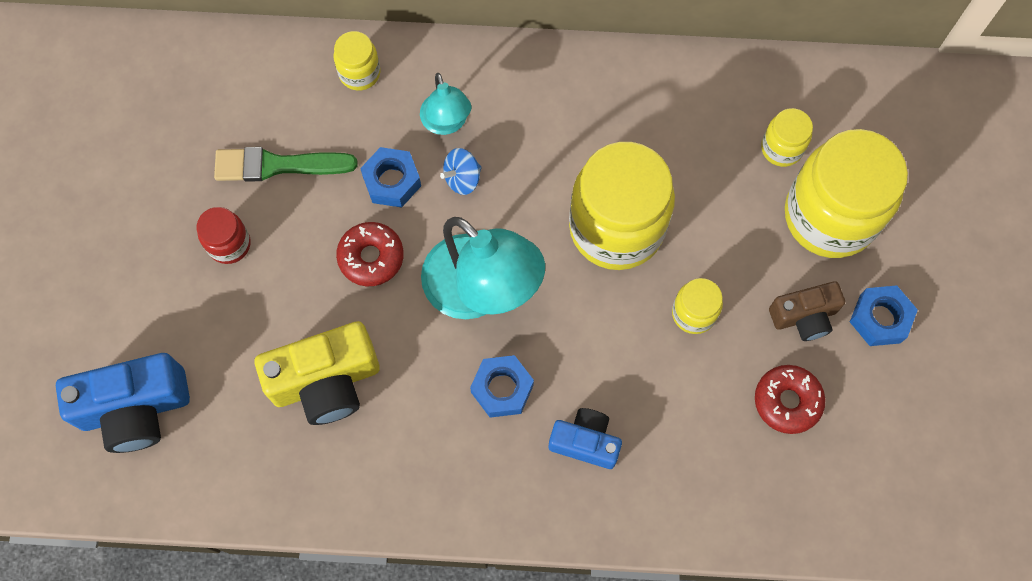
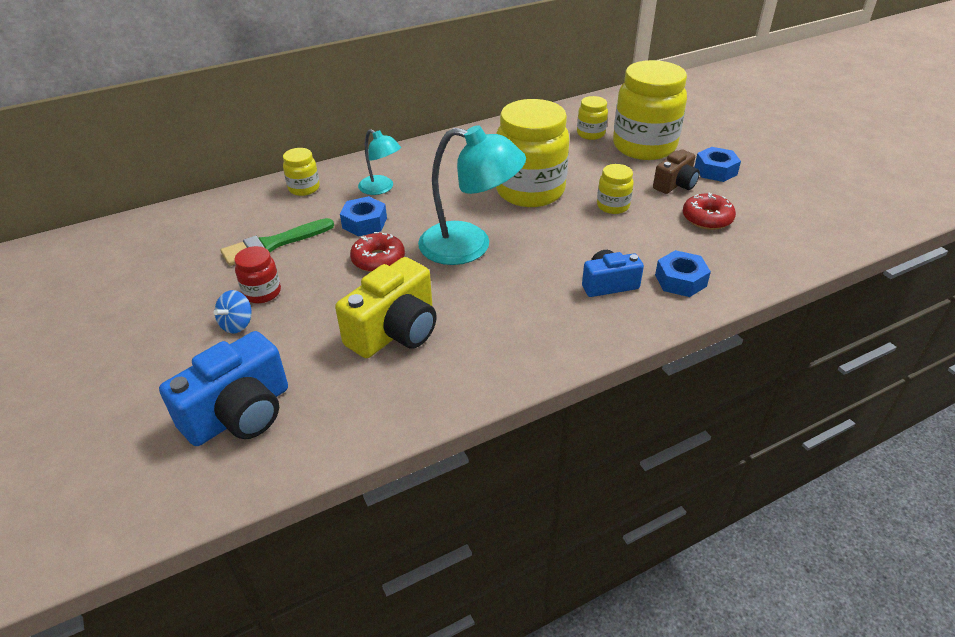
camera: 30 degrees left, 30 degrees down
blue spinning top [440,148,482,195] -> blue spinning top moved to [213,290,252,334]
blue nut [470,355,534,418] -> blue nut moved to [655,250,711,297]

